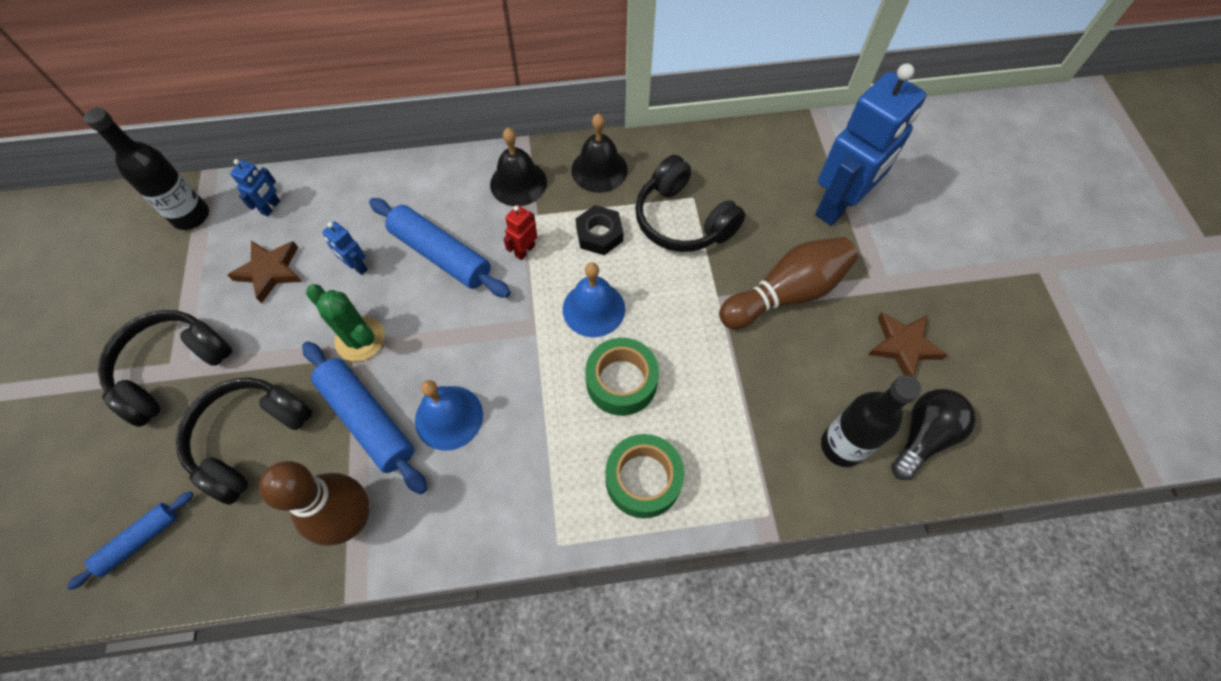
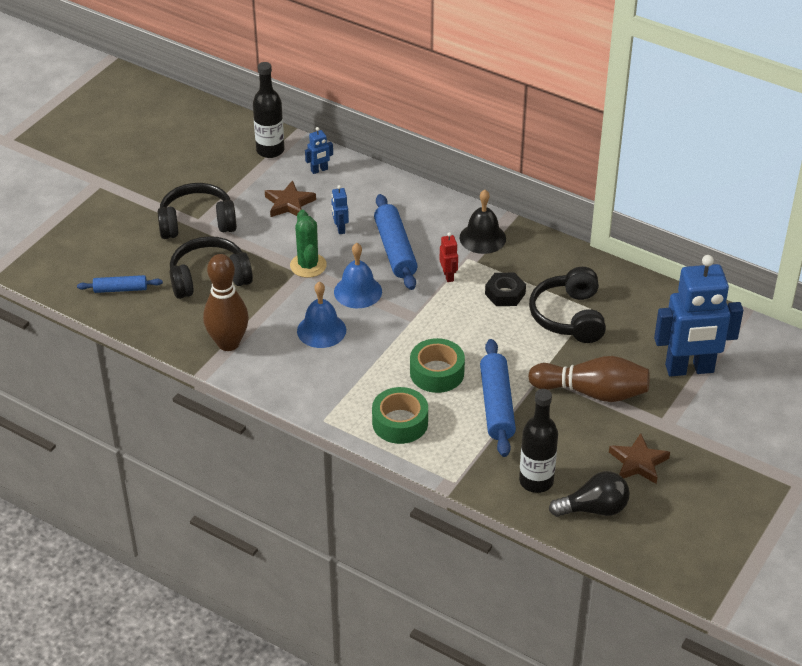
camera: 40 degrees right, 20 degrees down
blue rolling pin [302,341,427,494] -> blue rolling pin moved to [480,339,516,457]
red robot [503,205,537,260] -> red robot turned 90 degrees clockwise [440,232,458,282]
blue bell [563,262,625,337] -> blue bell moved to [334,243,382,308]
black bell [571,114,628,193] -> none

